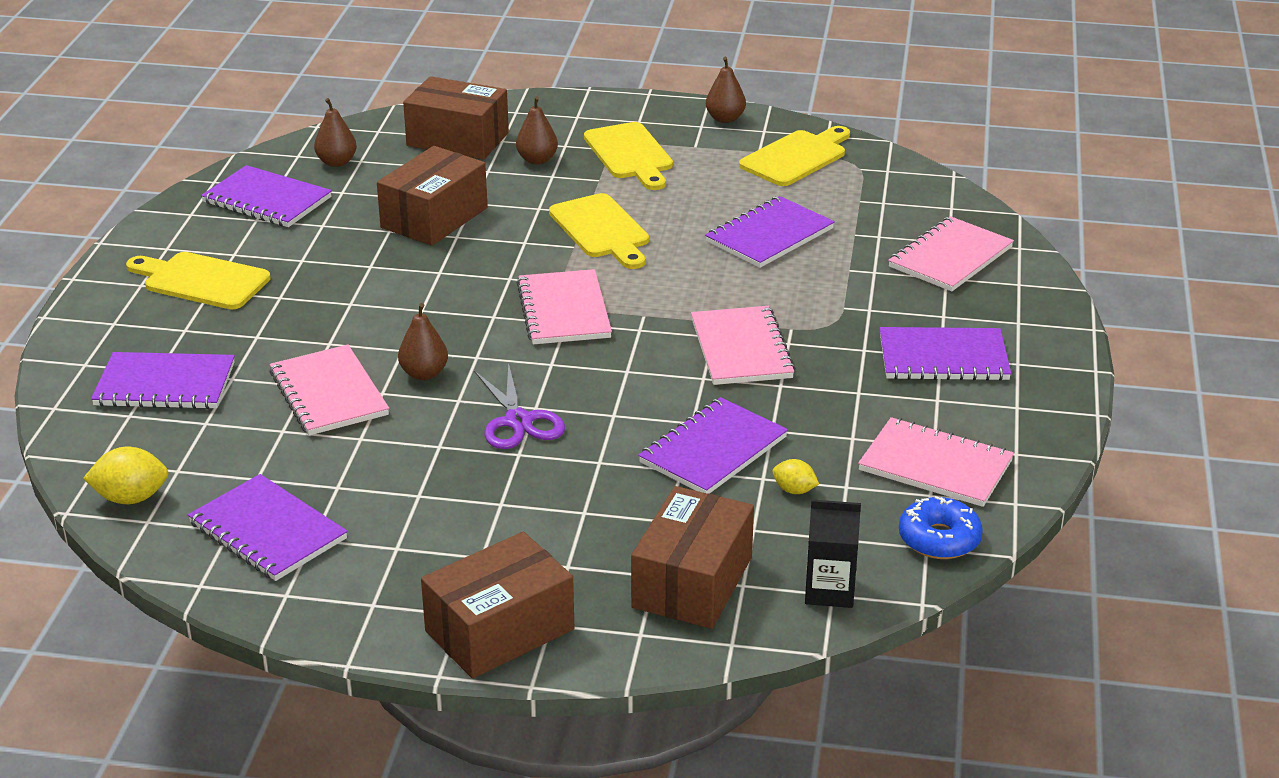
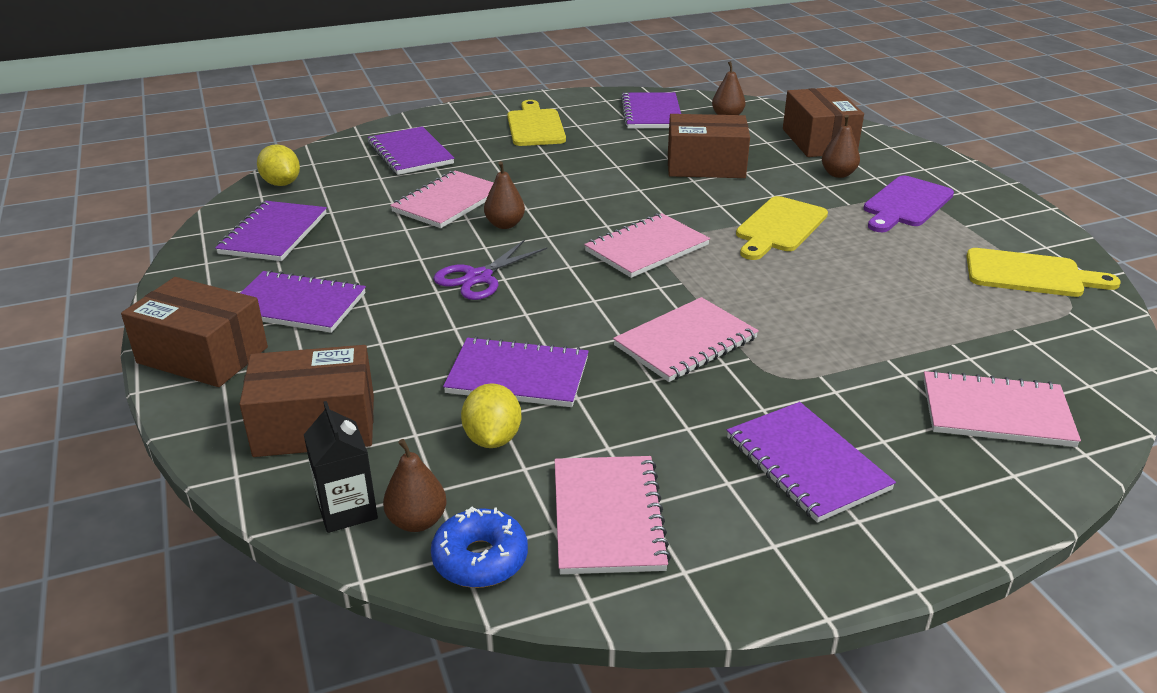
camera: 60 degrees right, 0 degrees up
yellow cutting board [584,122,673,190] -> purple cutting board [864,175,954,232]
purple notebook [705,196,835,268] -> purple notebook moved to [241,270,366,333]
brown pear [706,57,746,123] -> brown pear moved to [383,439,447,532]
yellow lemon [772,459,819,494] -> yellow lemon [461,383,522,448], size x1.64

